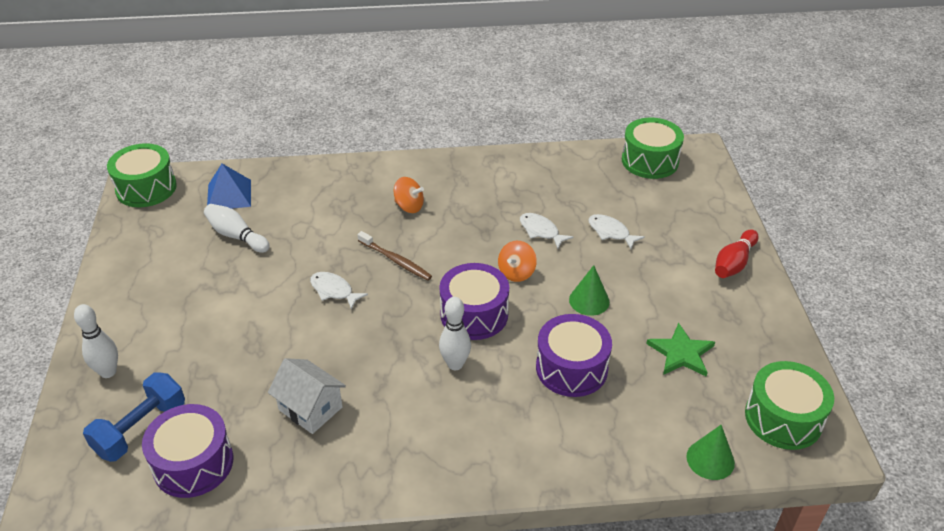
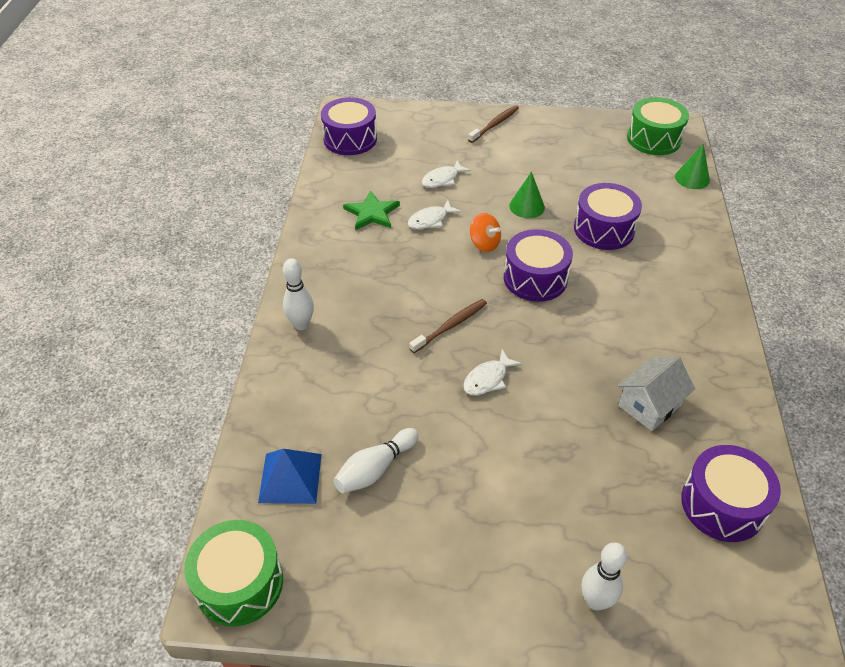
camera: 80 degrees left, 5 degrees up
blue dumbbell [83,372,185,462] -> none
orange spinning top [394,177,424,213] -> none
white bowling pin [439,297,471,370] -> white bowling pin moved to [283,258,314,330]
green drum [622,118,684,179] -> purple drum [321,97,377,155]
green star [646,323,715,376] -> green star moved to [343,190,400,230]
red bowling pin [715,229,759,278] -> brown toothbrush [468,105,519,143]

